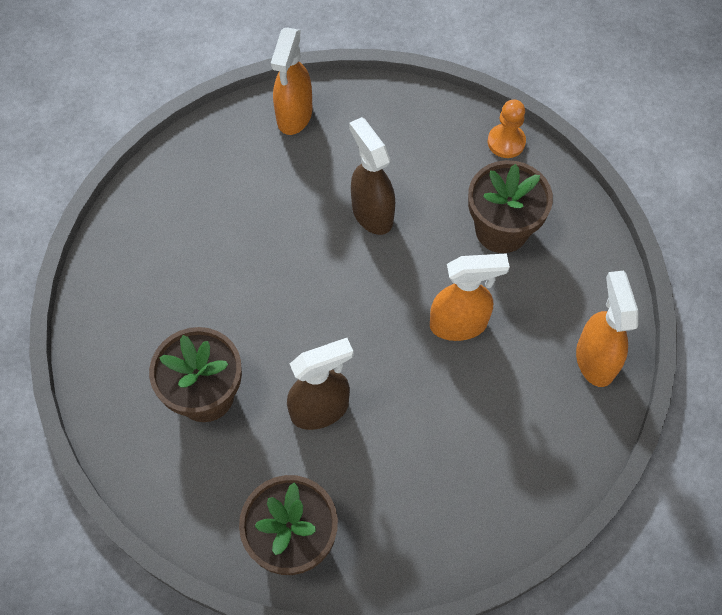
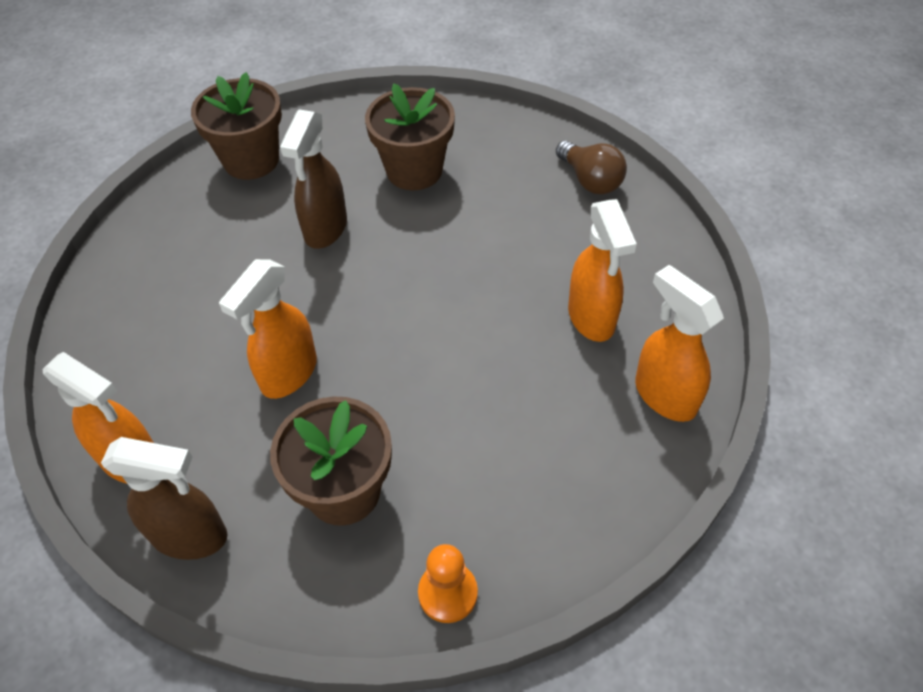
camera: 130 degrees right, 10 degrees down
brown spray bottle [349,117,395,235] -> brown spray bottle moved to [101,437,228,560]
none -> brown light bulb [556,141,627,194]
none -> orange spray bottle [568,199,637,342]

